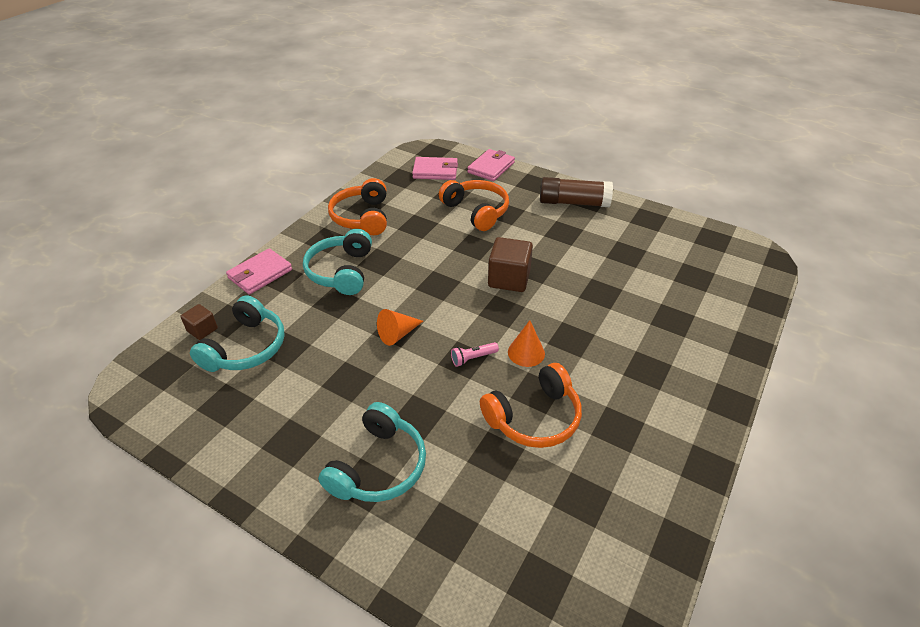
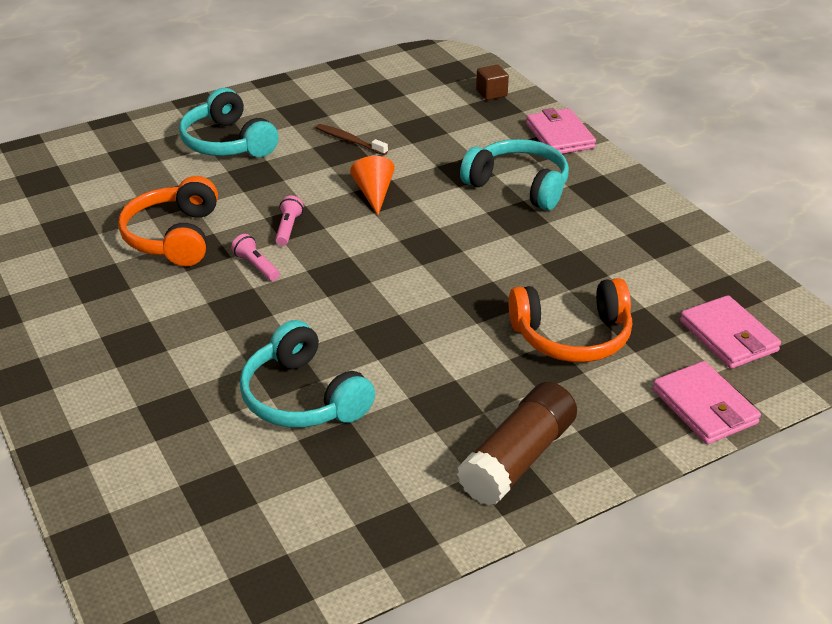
camera: 120 degrees right, 5 degrees down
turquoise headphones [190,295,285,372] -> turquoise headphones moved to [240,320,375,428]
orange headphones [328,178,387,235] -> none
pink wallet [412,157,458,180] -> pink wallet turned 60 degrees counterclockwise [680,295,781,369]
brown cube [488,237,533,292] -> none
orange cone [508,320,545,367] -> pink flashlight [231,234,280,281]
none -> brown toothbrush [316,124,388,155]

